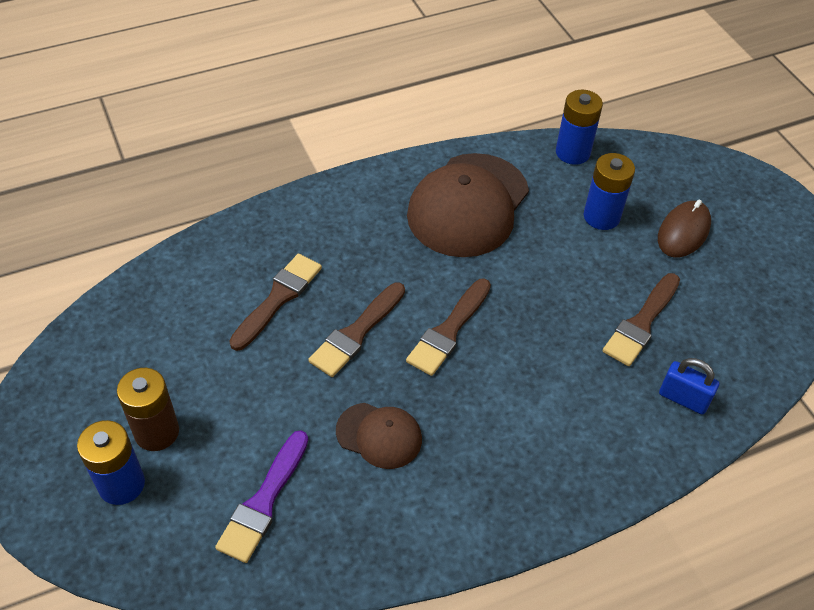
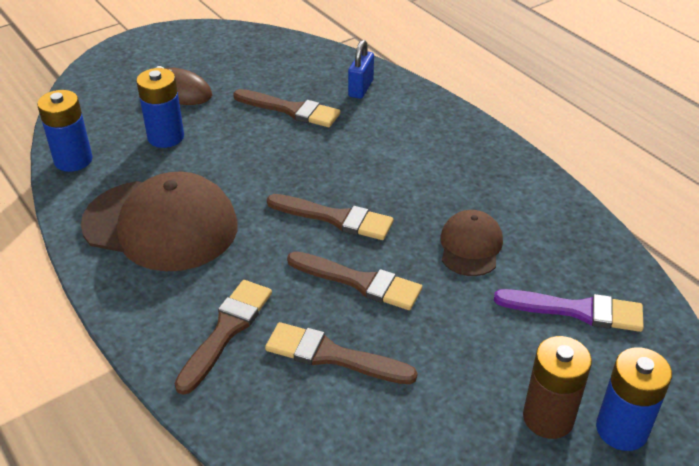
camera: 100 degrees left, 10 degrees down
none -> brown brush [174,280,272,395]

